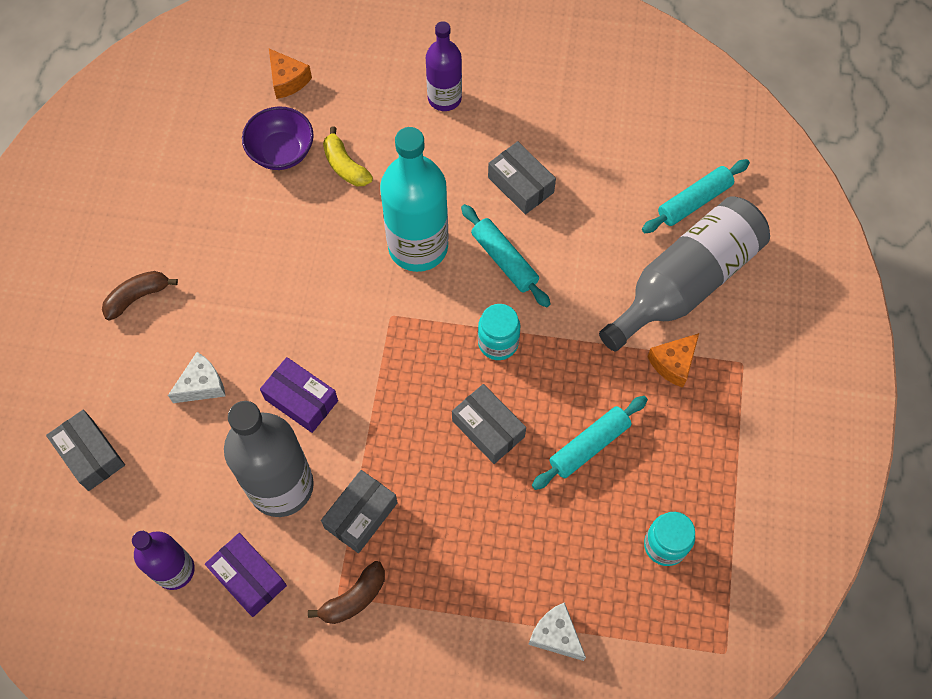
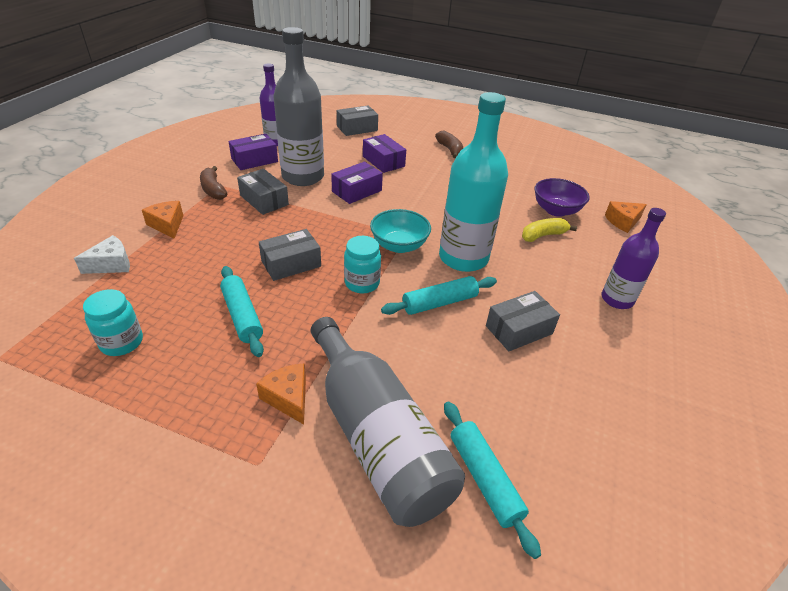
camera: 100 degrees right, 25 degrees down
white cheese [168,352,226,403] -> purple box [363,134,406,173]
none -> orange cheese [142,201,183,239]
none -> turquoise bowl [370,209,431,253]

